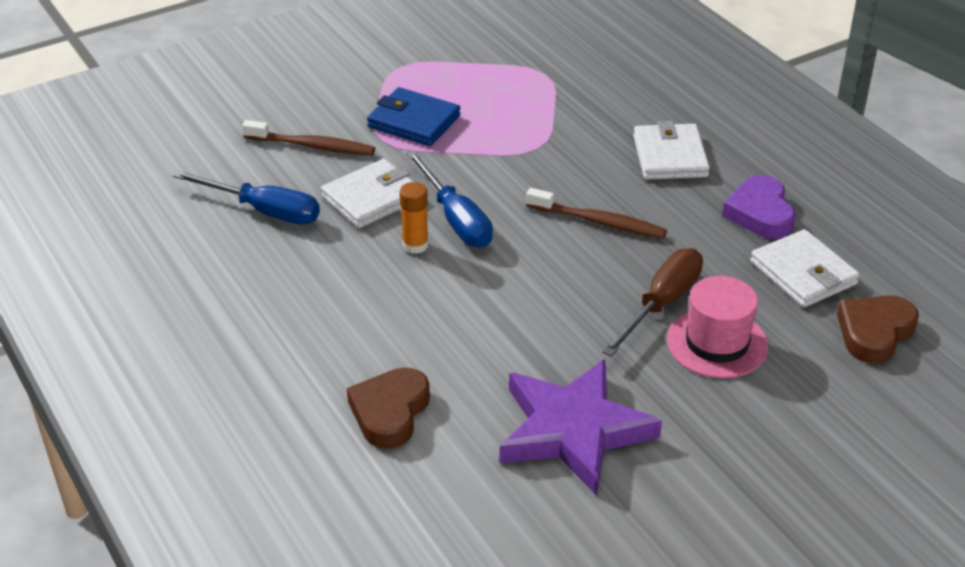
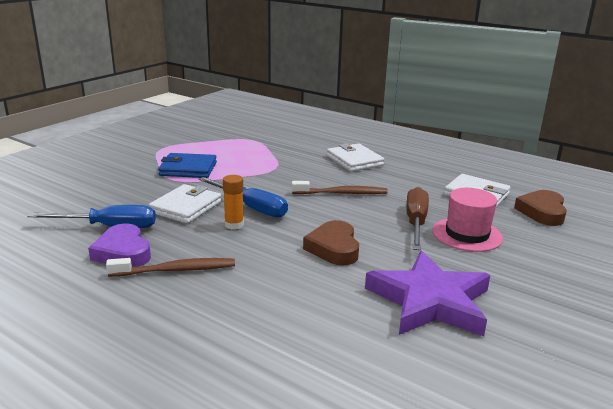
camera: 25 degrees left, 15 degrees down
brown toothbrush [242,120,375,156] -> brown toothbrush moved to [106,258,235,277]
brown heart [347,367,430,449] -> brown heart moved to [303,220,359,265]
purple heart [722,175,795,239] -> purple heart moved to [88,223,151,267]

